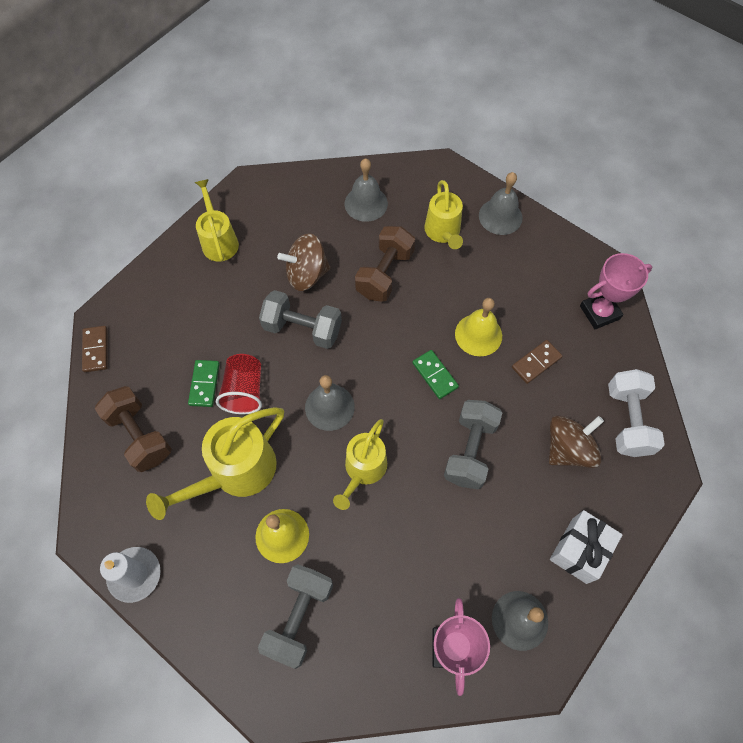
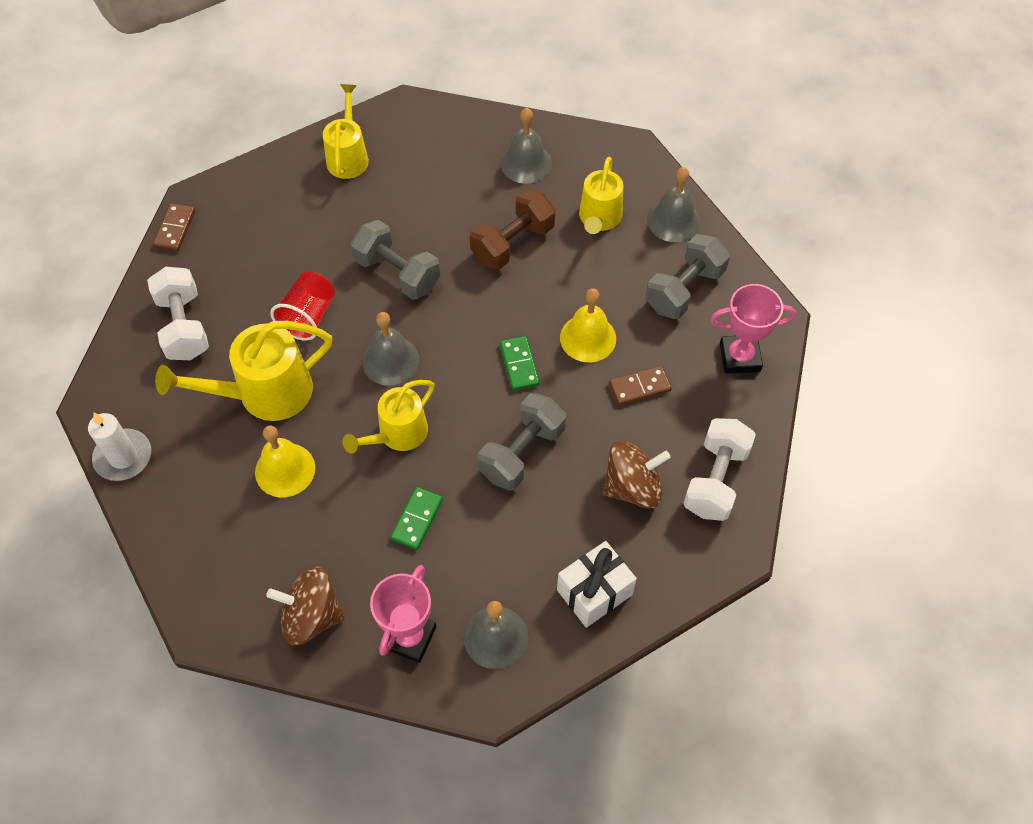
camera: 20 degrees right, 5 degrees down
brown dumbbell [95,386,172,472] -> white dumbbell [147,267,209,360]
green domino [188,360,220,407] -> green domino moved to [390,487,443,550]
grey dumbbell [258,564,333,669] -> grey dumbbell moved to [646,234,730,319]
brown spinning top [277,233,331,291] -> brown spinning top moved to [266,567,345,645]

